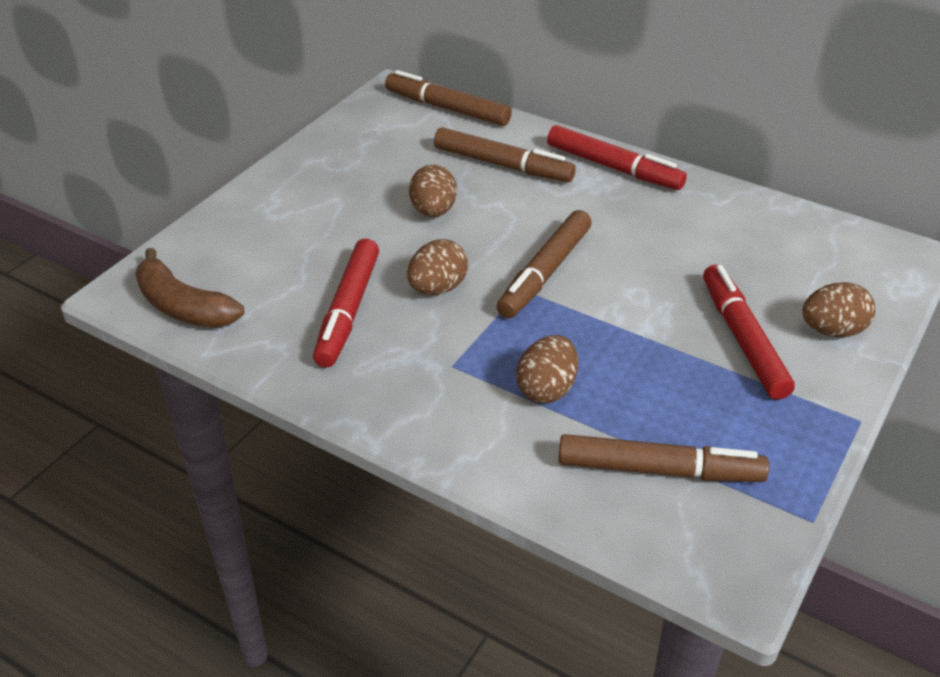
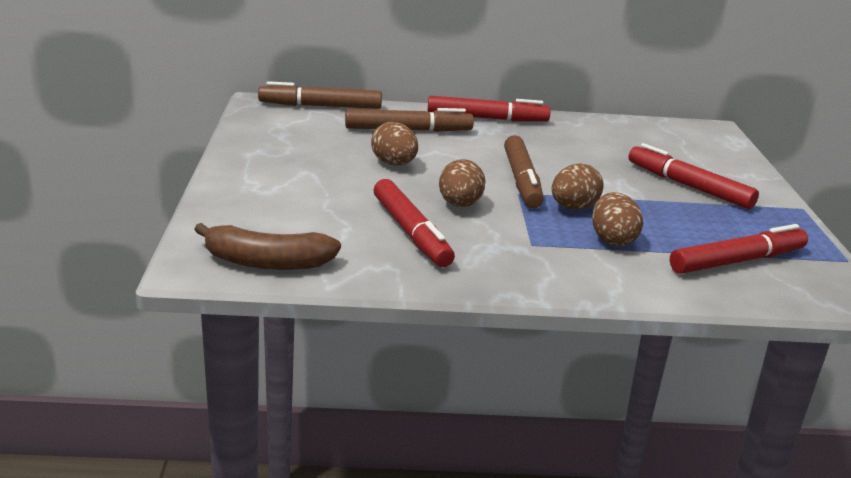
camera: 35 degrees left, 15 degrees down
brown marker [559,434,769,482] -> red marker [670,224,808,274]
brown egg [802,282,876,337] -> brown egg moved to [552,163,604,210]

